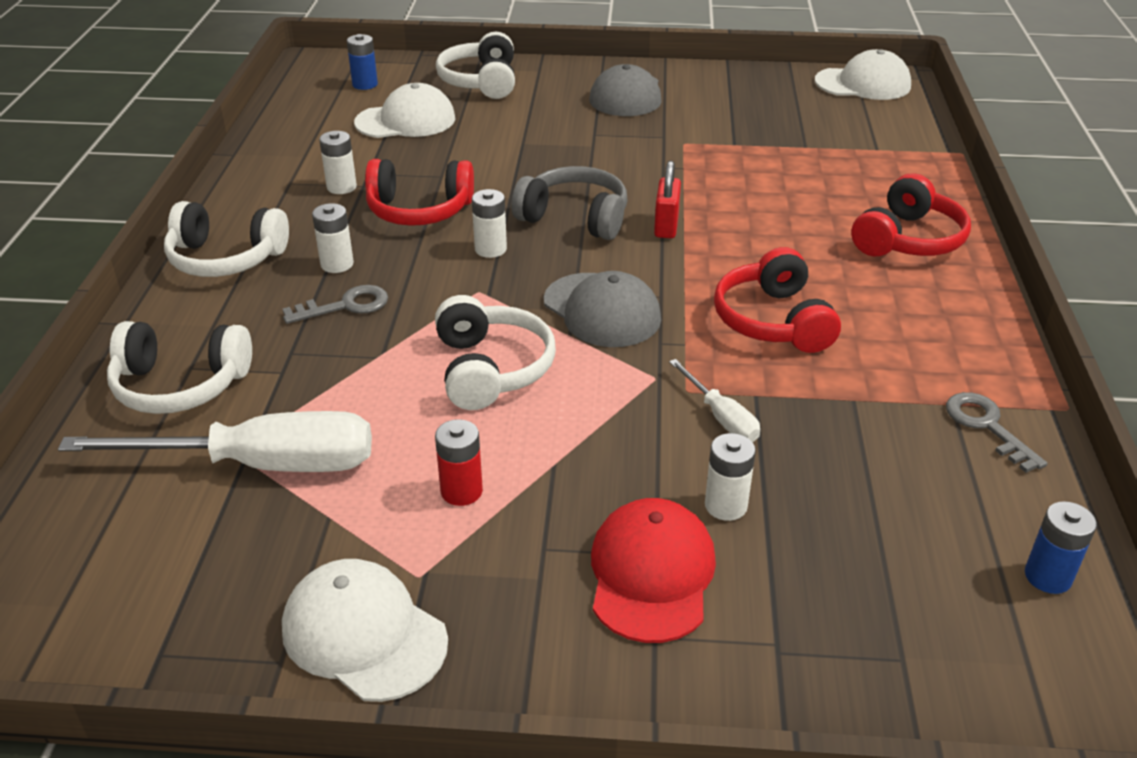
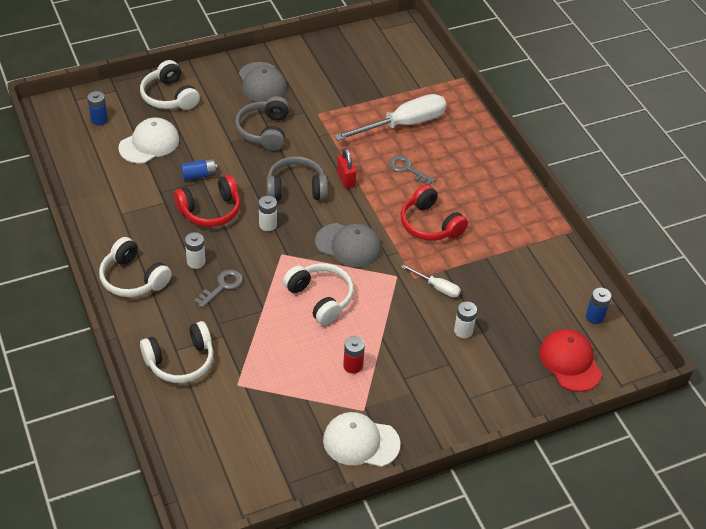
camera: 30 degrees left, 10 degrees up
white screwdriver [58,411,372,472] -> white screwdriver moved to [334,94,446,141]
white headphones [164,201,289,277] -> white headphones turned 60 degrees clockwise [99,237,172,297]
white battery [319,131,357,194] -> none
red cap [591,498,716,643] -> red cap moved to [539,329,602,392]
white cap [815,49,911,100] -> none
red headphones [851,173,971,256] -> none
grey key [946,392,1048,473] -> grey key moved to [389,155,436,185]
none -> blue battery [181,158,217,181]
none -> grey headphones [235,96,289,151]

